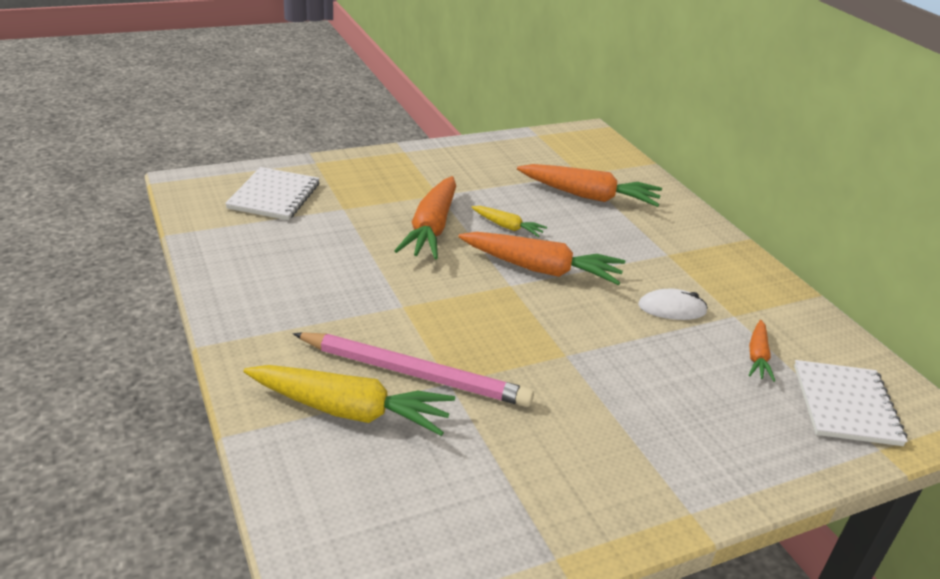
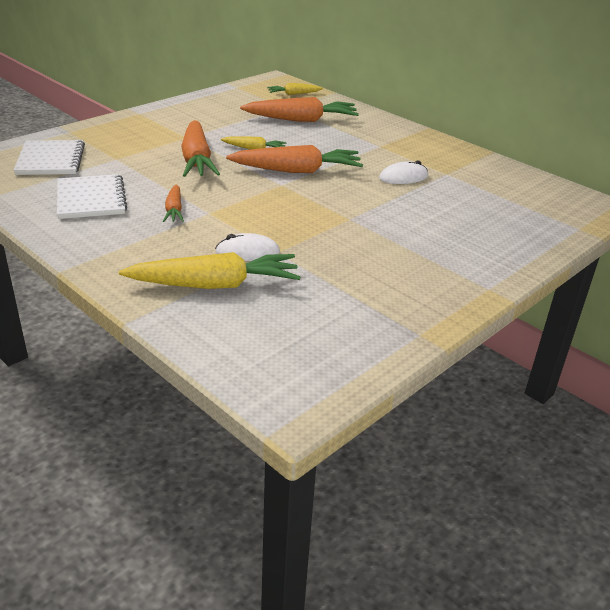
camera: 20 degrees left, 0 degrees up
pink pencil [293,332,534,407] -> white mouse [215,233,280,261]
orange carrot [749,320,775,382] -> orange carrot moved to [163,184,184,222]
white notebook [794,360,908,446] -> white notebook moved to [57,174,127,219]
none -> yellow carrot [267,83,323,95]

